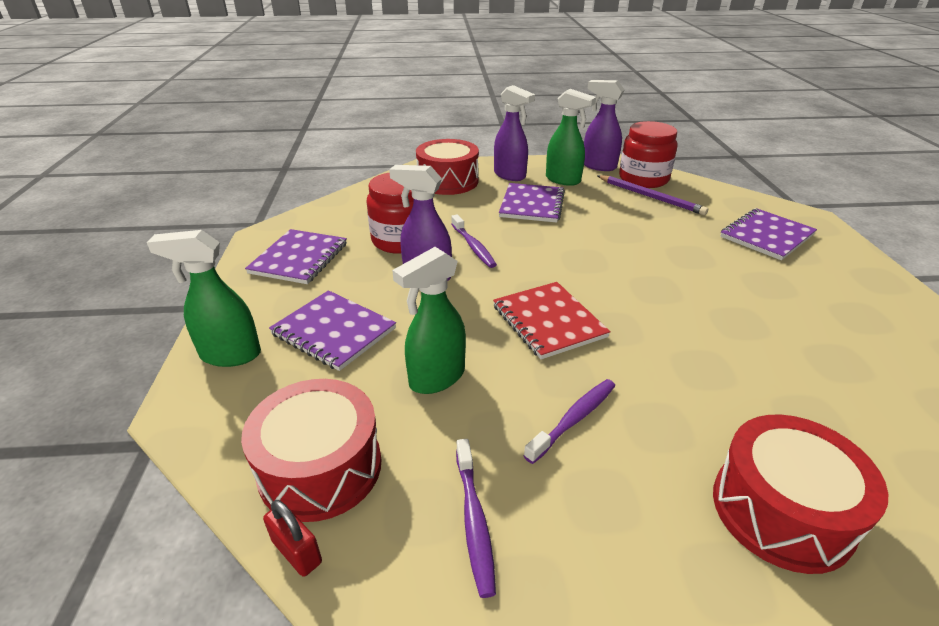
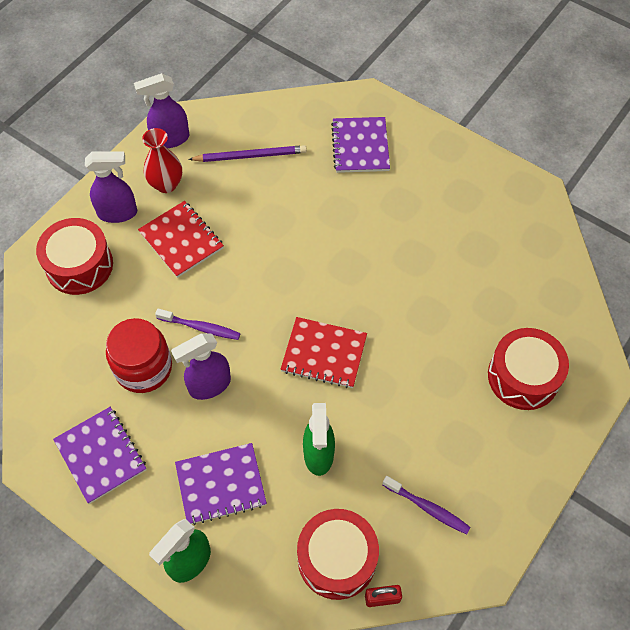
camera: 50 degrees left, 25 degrees up
purple notebook [499,183,565,223] -> red notebook [138,201,224,278]
purple toothbrush [524,379,615,464] -> none
green spray bottle [546,89,596,186] -> red vase [142,128,182,193]
red jar [619,121,678,188] -> none

